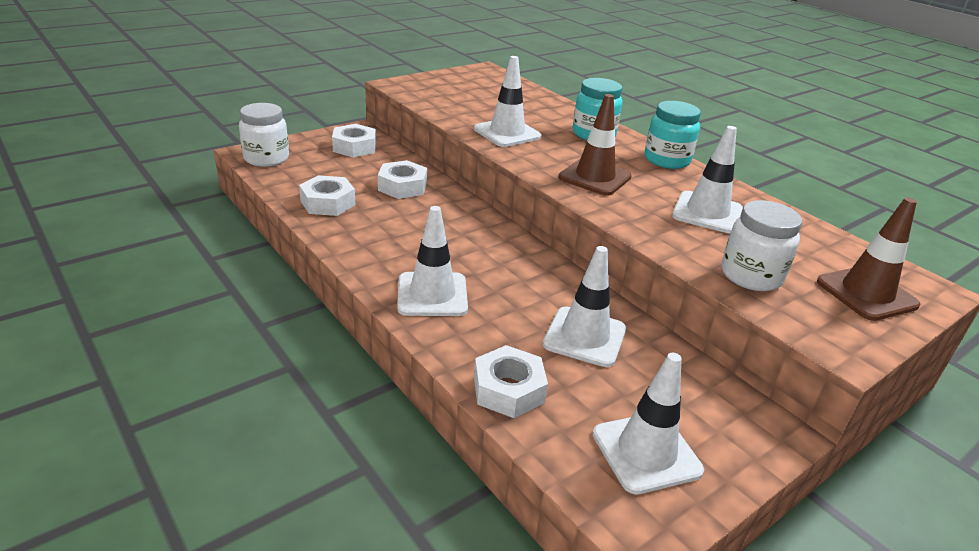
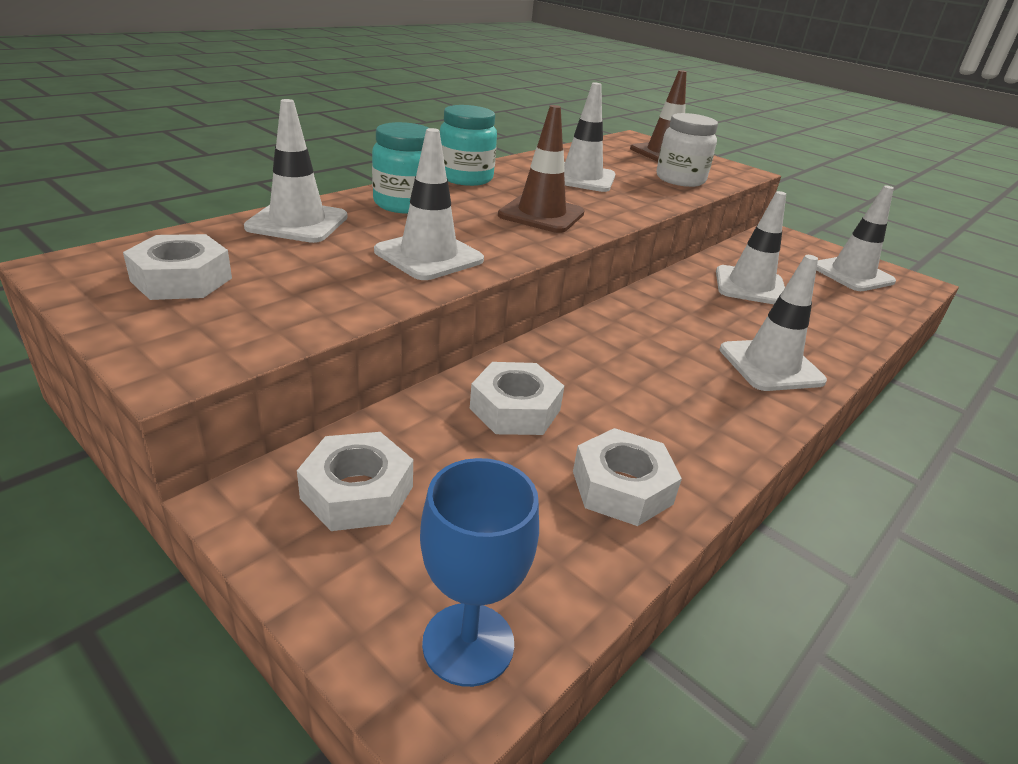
camera: 100 degrees left, 0 degrees up
white jar [239,103,289,167] -> blue goblet [420,458,539,687]
white nut [474,345,548,418] -> white nut moved to [123,234,232,300]
none -> white traffic cone [244,99,348,243]

